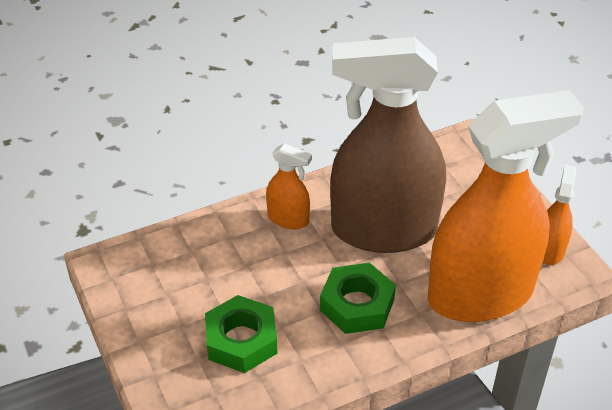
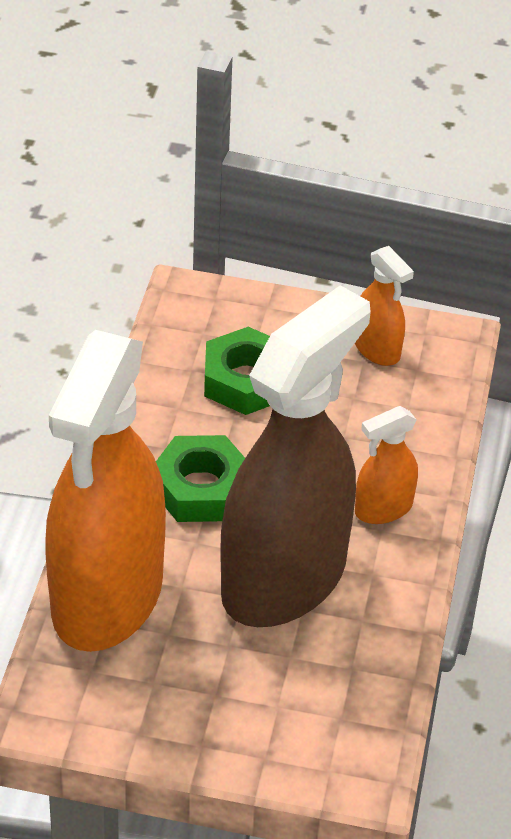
camera: 125 degrees right, 0 degrees up
orange spray bottle [543,165,576,265] -> orange spray bottle moved to [355,246,414,366]

